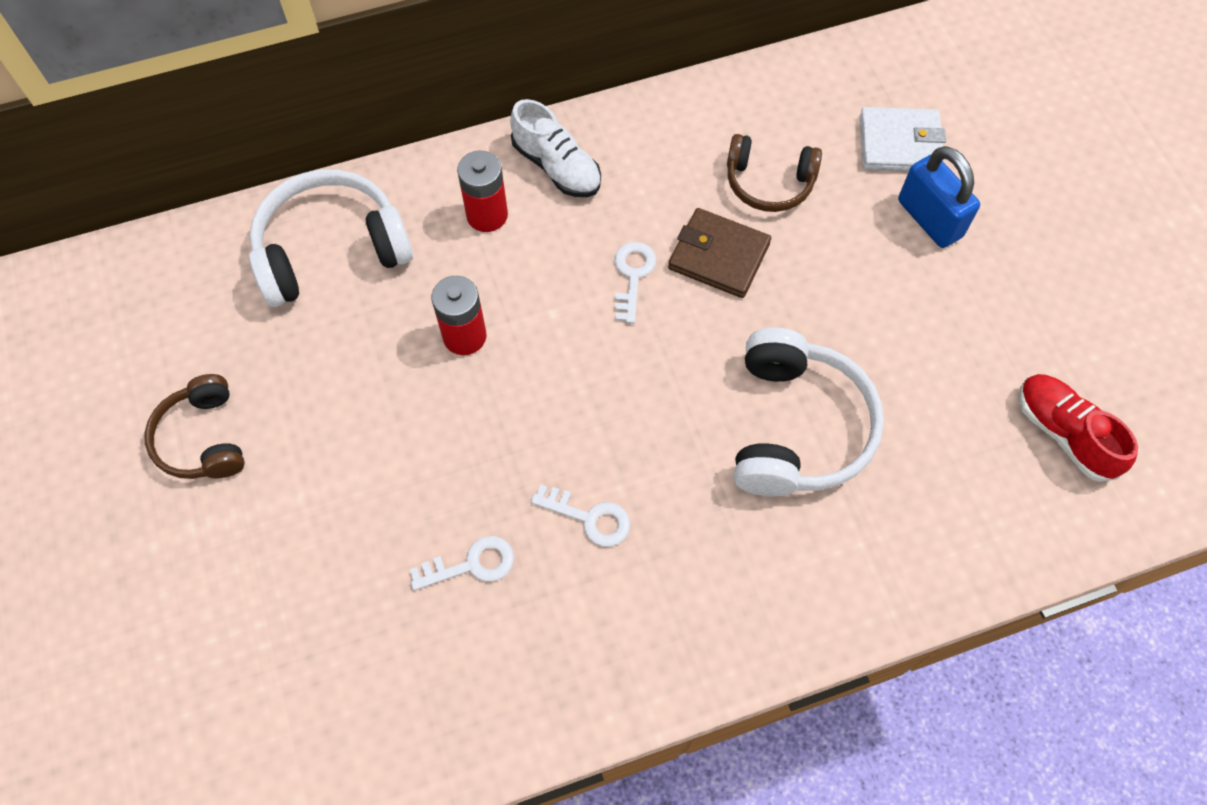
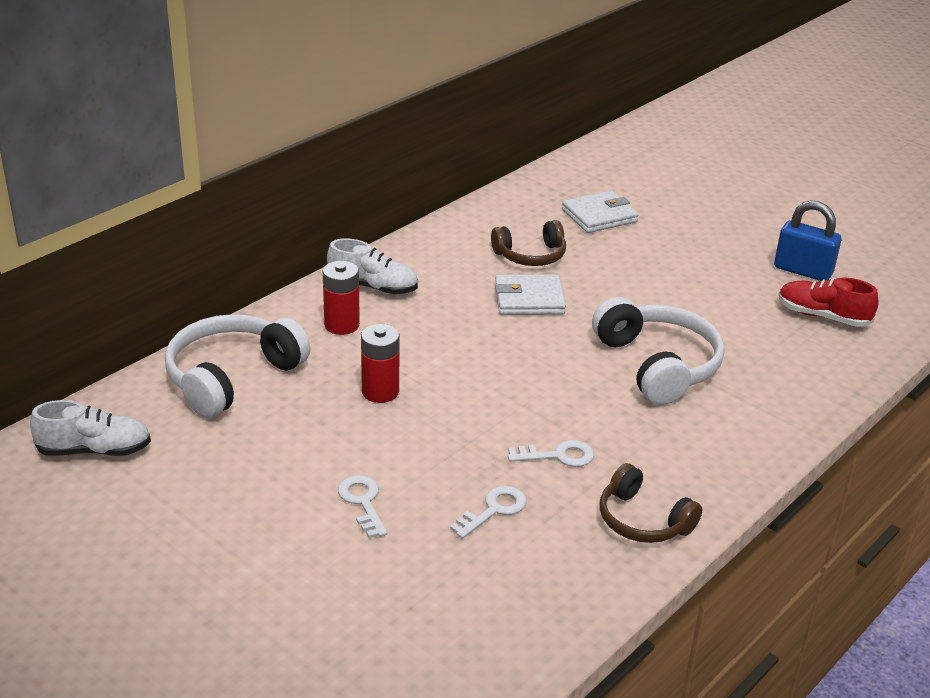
camera: 30 degrees left, 30 degrees down
brown headphones [145,374,245,479] -> brown headphones moved to [600,463,702,543]
white key [614,242,656,324] -> white key moved to [338,475,387,538]
brown wallet [668,208,771,298] -> white wallet [495,274,566,315]
blue padlock [898,146,980,248] -> blue padlock moved to [774,200,841,281]
none -> white shoe [30,400,151,456]

